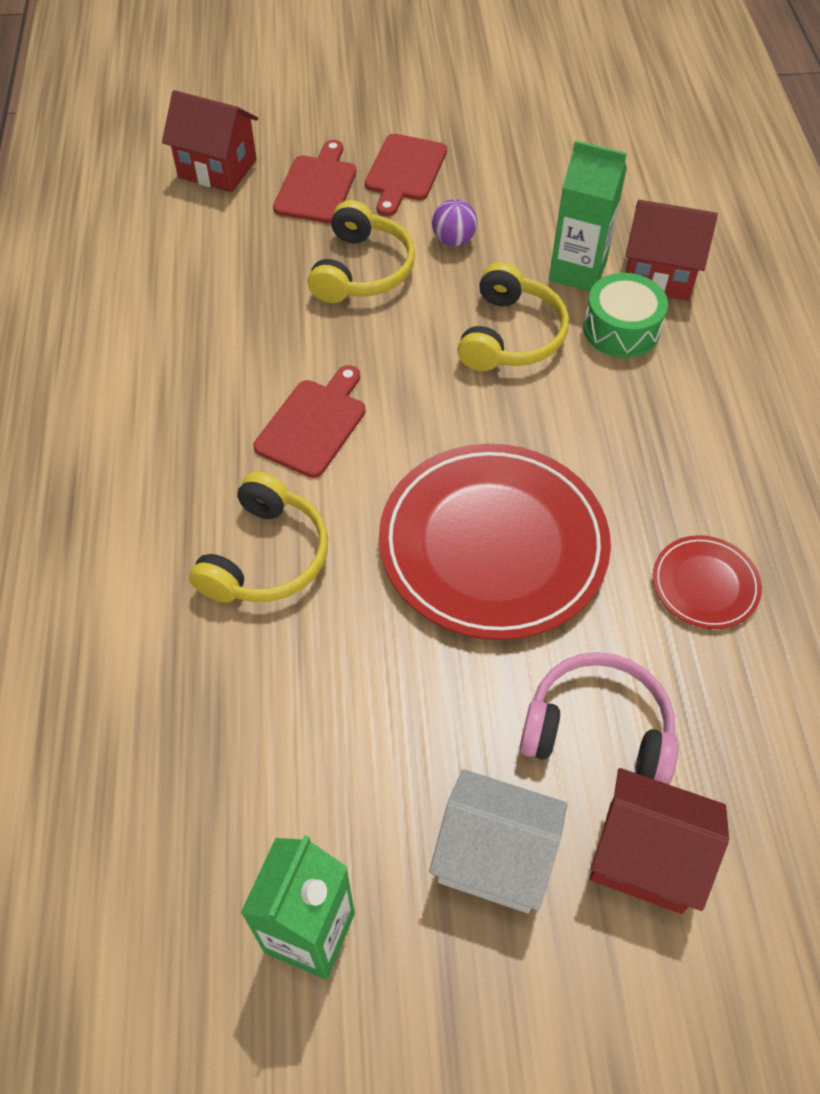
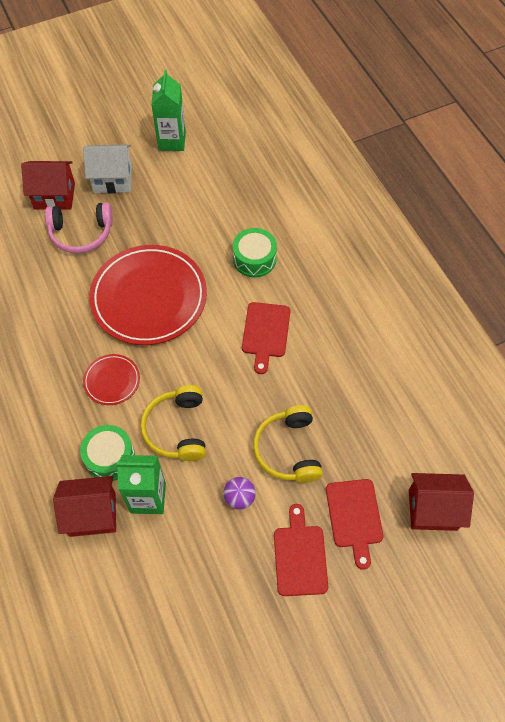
camera: 160 degrees right, 5 degrees up
yellow headphones [189,471,328,603] -> green drum [233,228,277,277]
red plate [653,535,762,629] -> red plate moved to [83,354,140,405]

